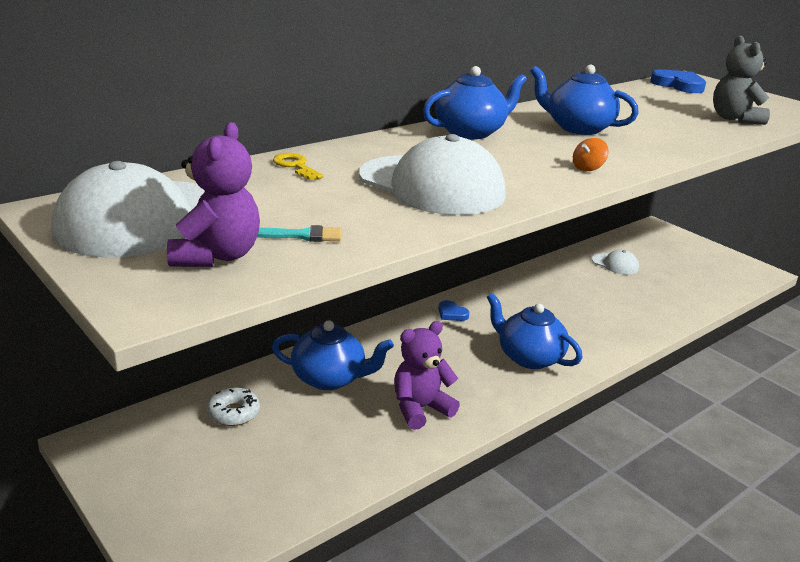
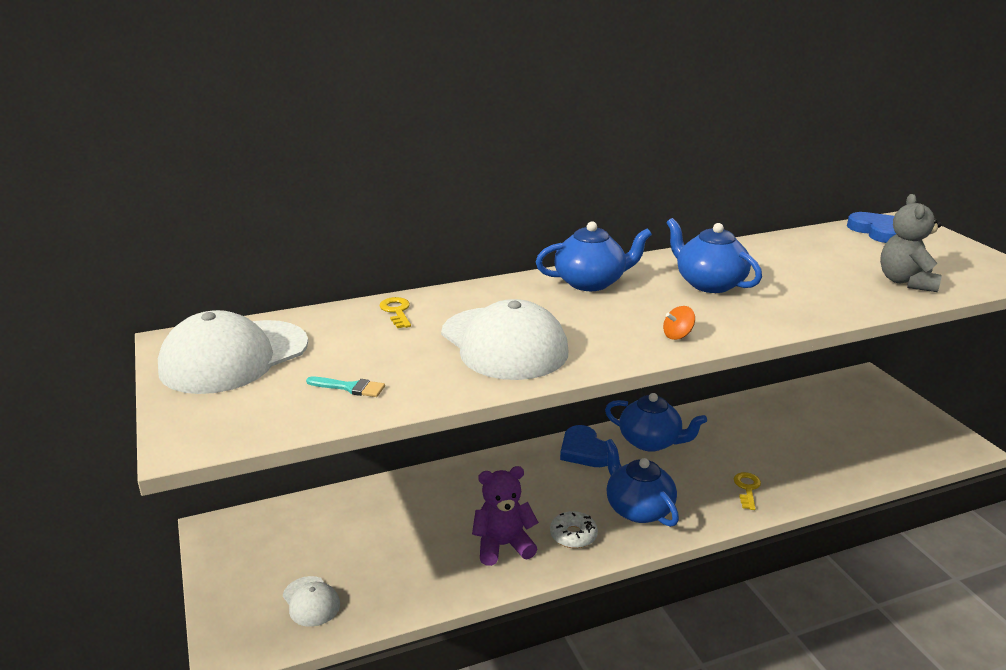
camera: 20 degrees right, 0 degrees up
purple teddy bear [167,122,260,267] -> none
white donut [207,387,260,426] -> white donut moved to [550,511,598,548]
blue teapot [272,320,394,390] -> blue teapot moved to [605,393,707,452]
blue heart [438,300,469,321] -> blue heart [560,425,608,467], size x1.79
white cap [592,250,639,275] -> white cap moved to [283,576,340,627]
none -> yellow key [734,472,761,510]

